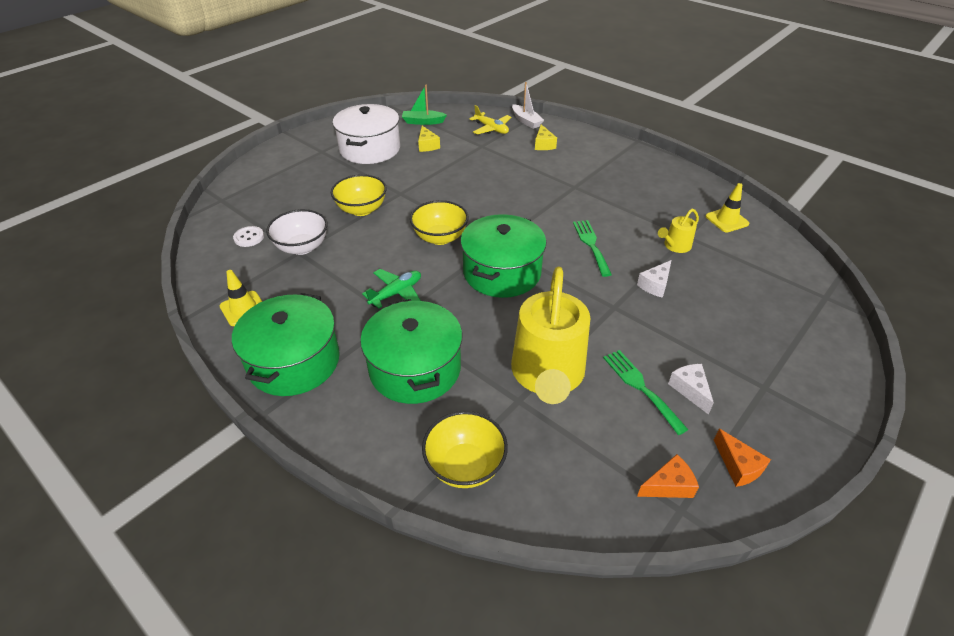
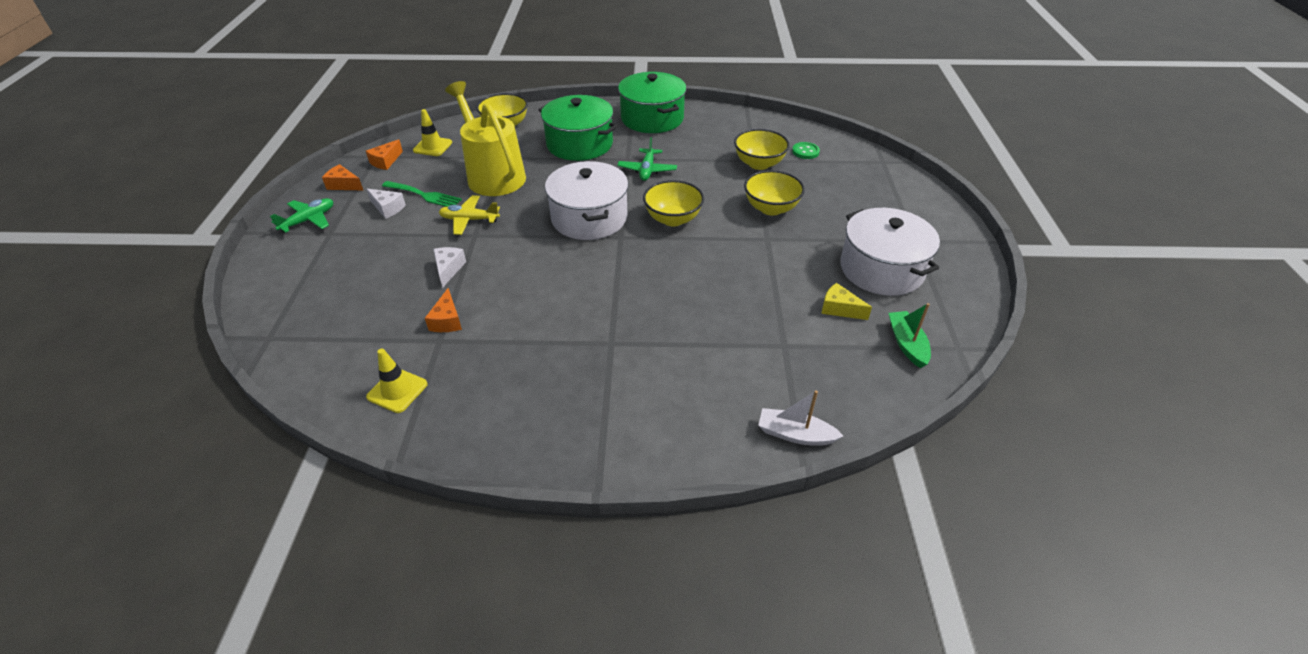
camera: 140 degrees right, 0 degrees up
yellow traffic cone [220,270,263,326] -> yellow traffic cone moved to [413,109,452,156]
white button [233,226,264,247] -> green button [792,142,820,159]
white bowl [266,209,328,255] -> yellow bowl [734,129,790,170]
green boat [402,85,447,125] -> green boat turned 60 degrees counterclockwise [889,303,931,368]
green pot [460,214,546,298] -> white pot [545,161,628,240]
yellow plane [469,105,511,134] -> yellow plane moved to [439,195,500,235]
yellow cheese [535,124,557,150] -> none
green fork [573,220,612,277] -> none
yellow watering can [658,209,699,253] -> orange cheese [425,288,462,332]
none -> green plane [270,198,333,233]

